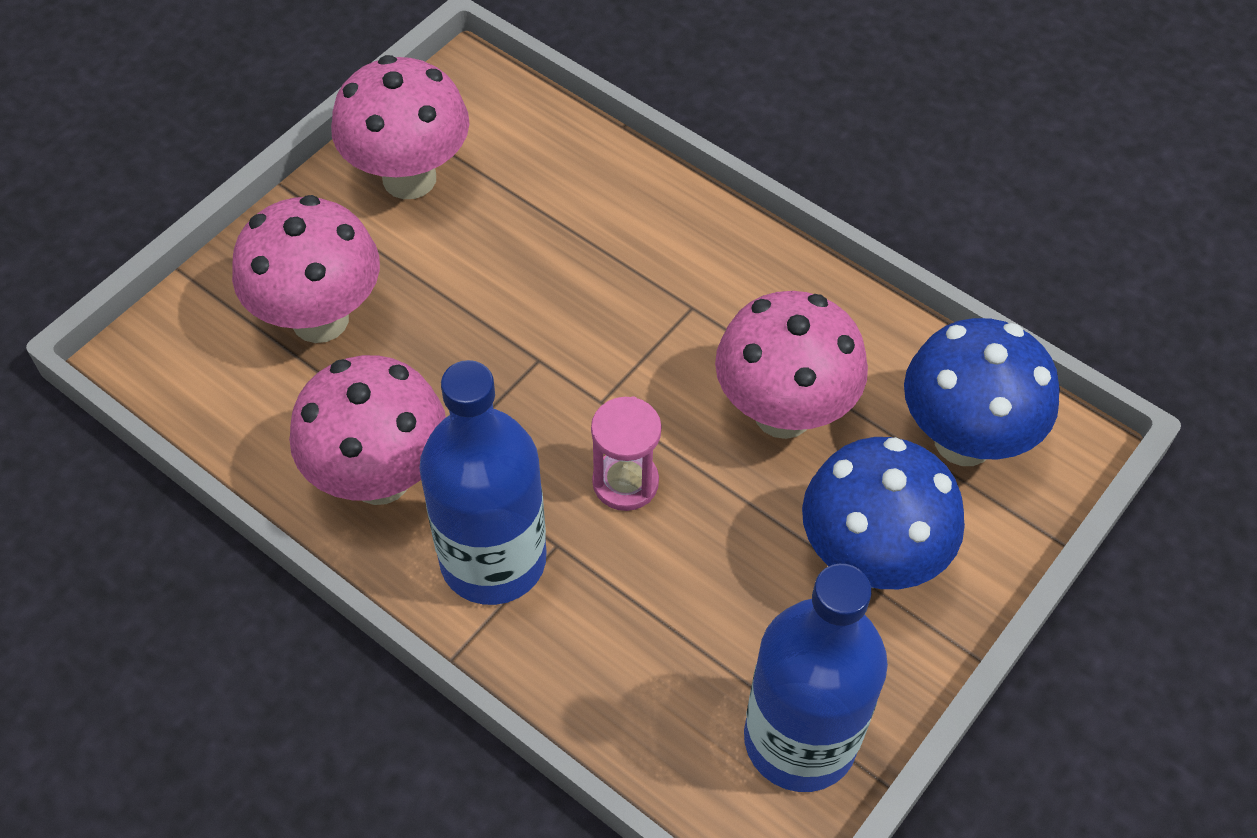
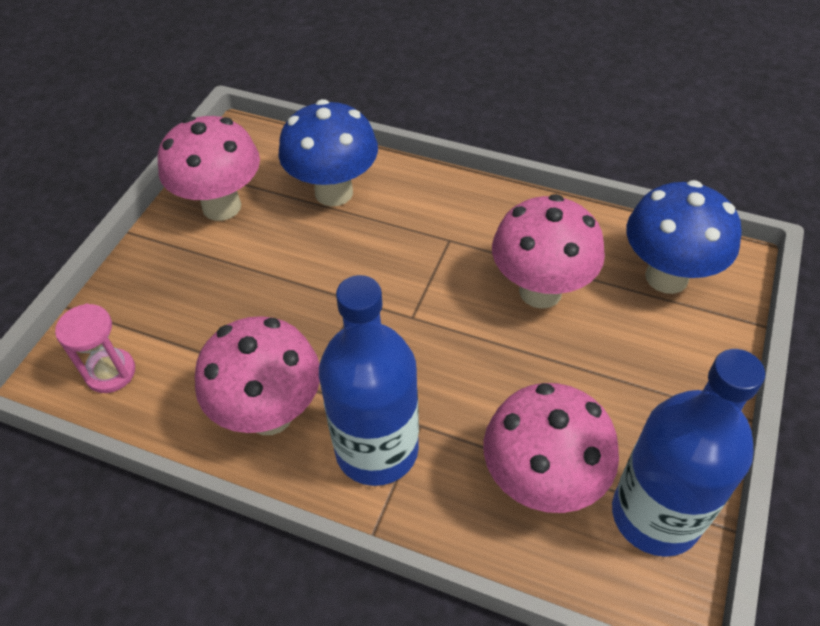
camera: 15 degrees left, 5 degrees down
pink mushroom [232,195,380,343] -> pink mushroom moved to [484,383,619,513]
pink hourglass [591,397,661,511] -> pink hourglass moved to [55,304,135,393]
blue mushroom [802,437,965,589] -> blue mushroom moved to [278,99,378,206]

